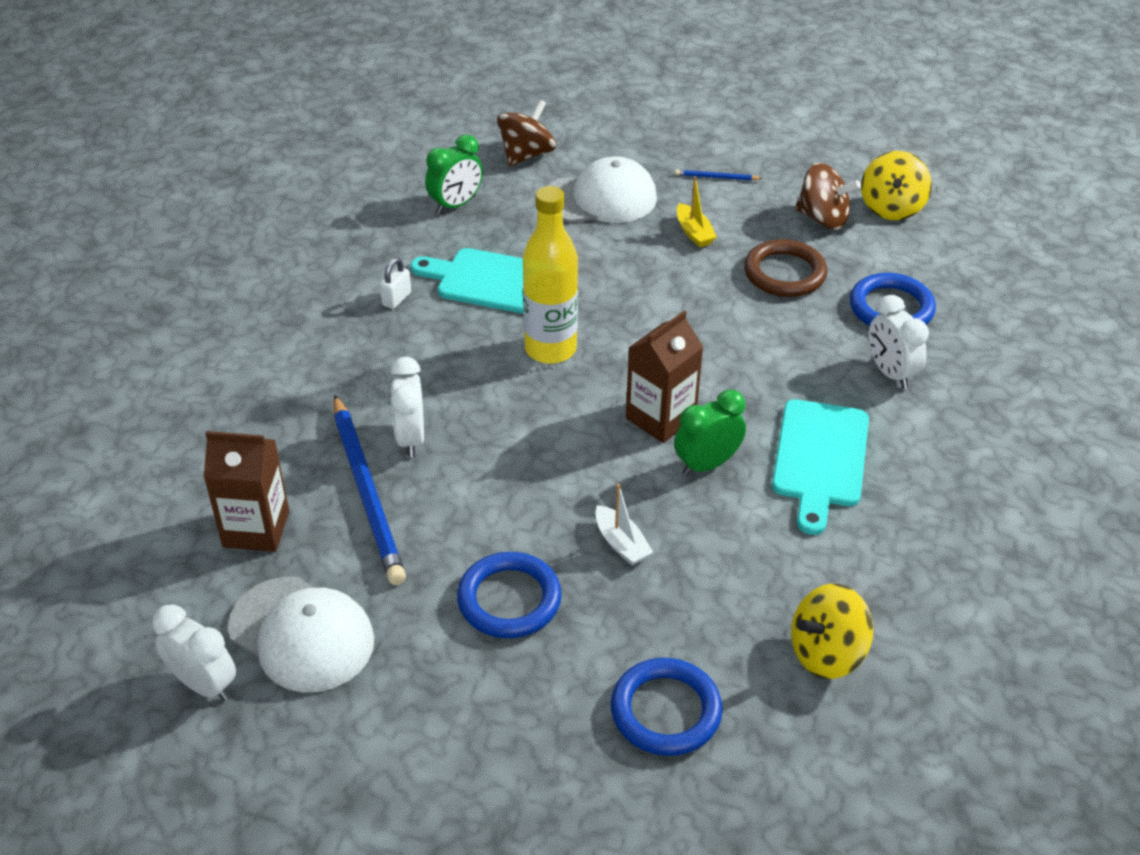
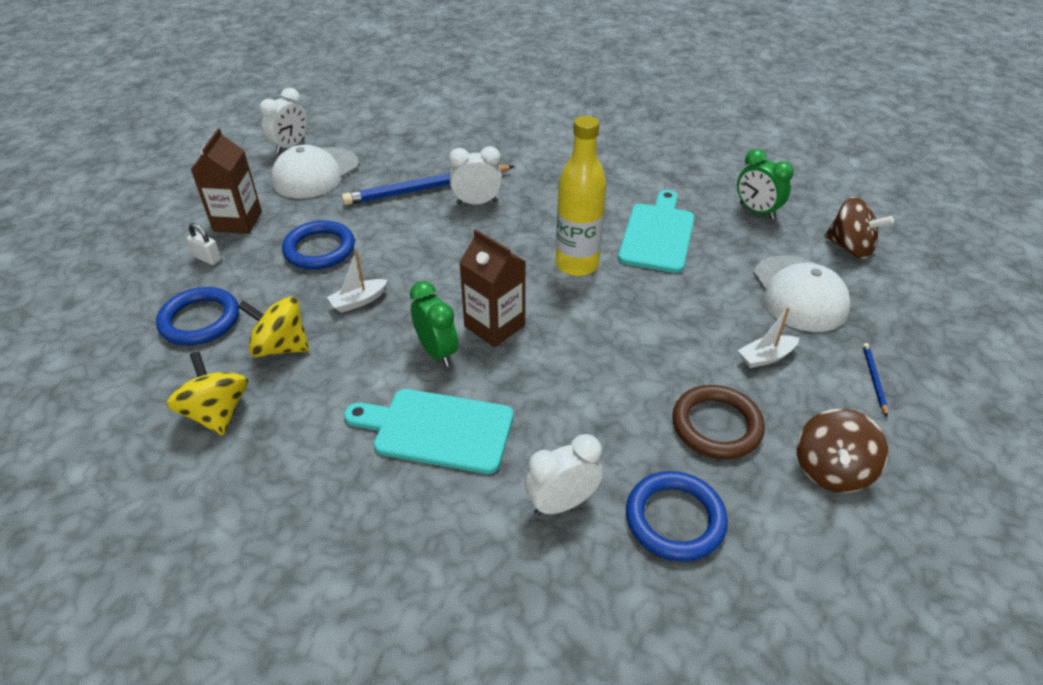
camera: 90 degrees right, 0 degrees up
brown carton [204,431,289,552] -> brown carton moved to [191,128,262,234]
white padlock [380,258,411,309] -> white padlock moved to [187,223,221,265]
yellow boat [677,176,717,248] -> white boat [738,307,799,368]
yellow spinning top [861,151,932,220] -> yellow spinning top moved to [238,296,309,357]

